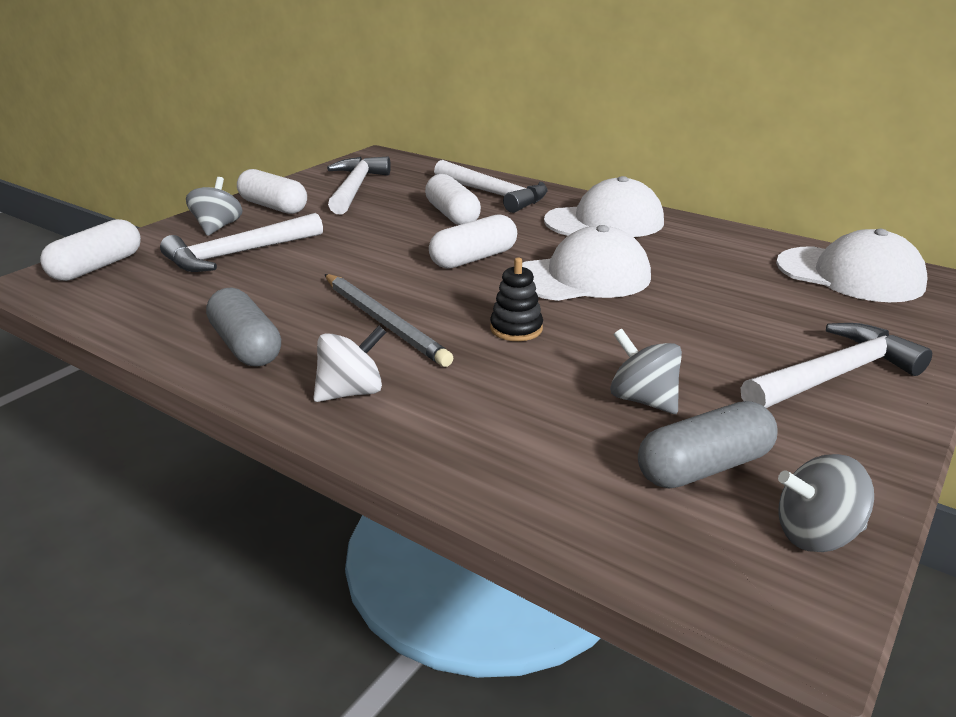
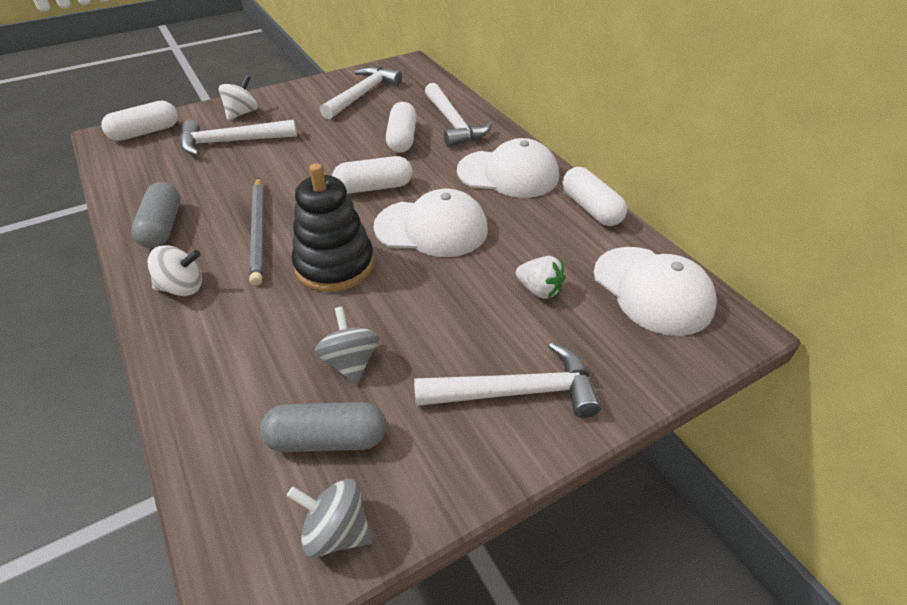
camera: 25 degrees right, 15 degrees up
grey spinning top [186,177,242,236] -> white spinning top [219,75,258,120]
white capsule [237,169,307,214] -> white capsule moved to [562,167,627,226]
black stacking toy [490,258,543,341] -> black stacking toy [292,163,374,292], size x1.95
none -> white strawberry [516,256,565,299]

